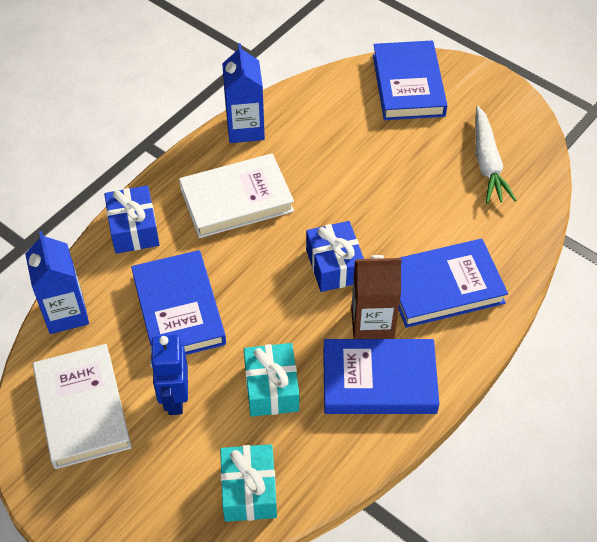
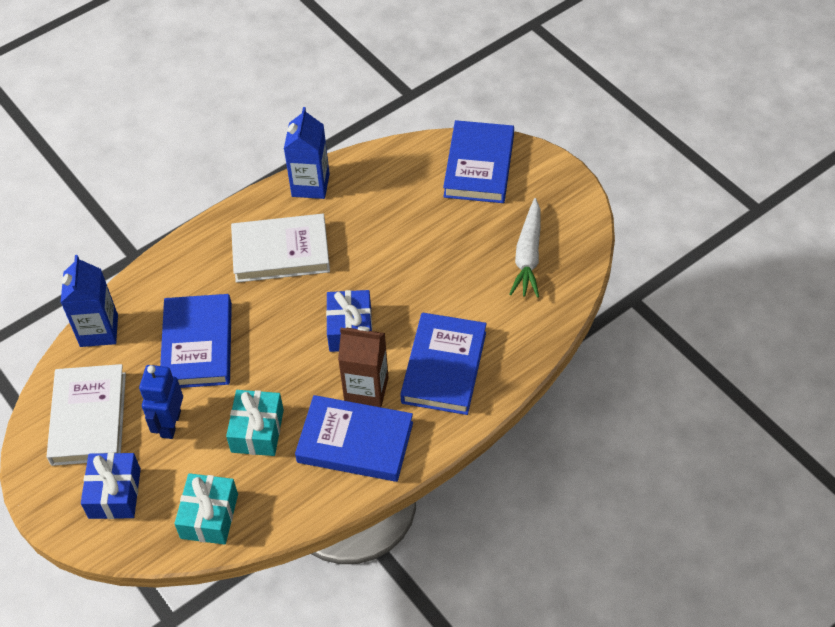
camera: 15 degrees right, 0 degrees up
blue gift [104,185,159,254] -> blue gift moved to [81,452,141,519]
blue book [399,239,508,328] -> blue book turned 75 degrees counterclockwise [400,312,487,415]

